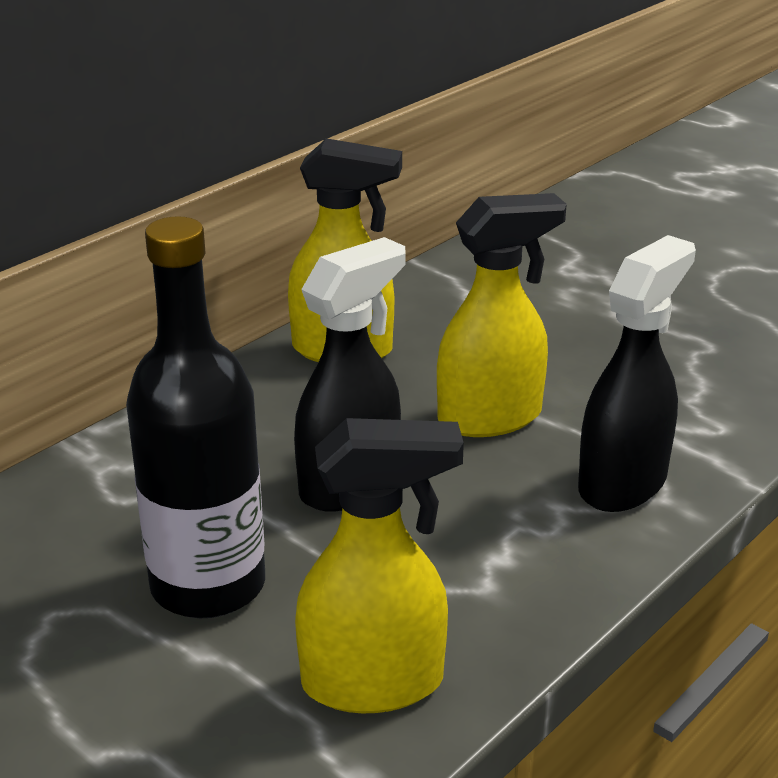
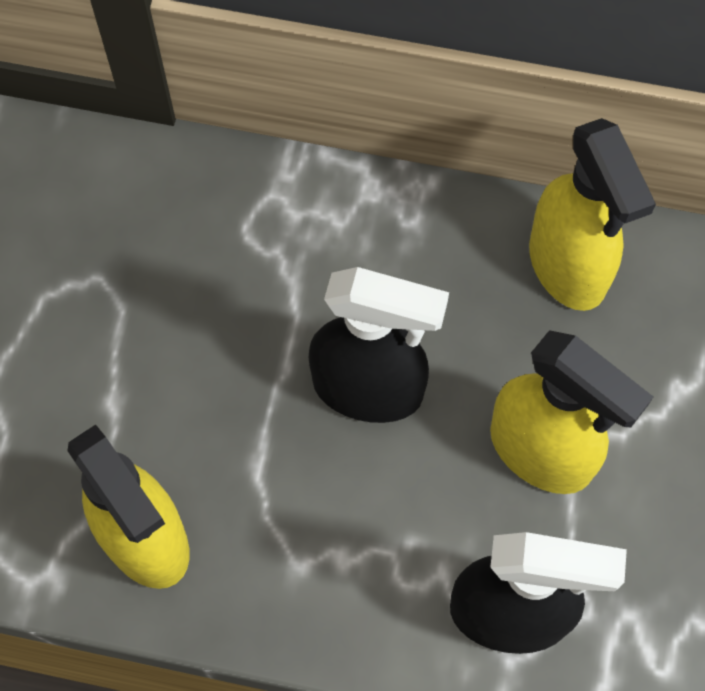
camera: 60 degrees right, 35 degrees up
black bottle [126,216,265,618] -> none

